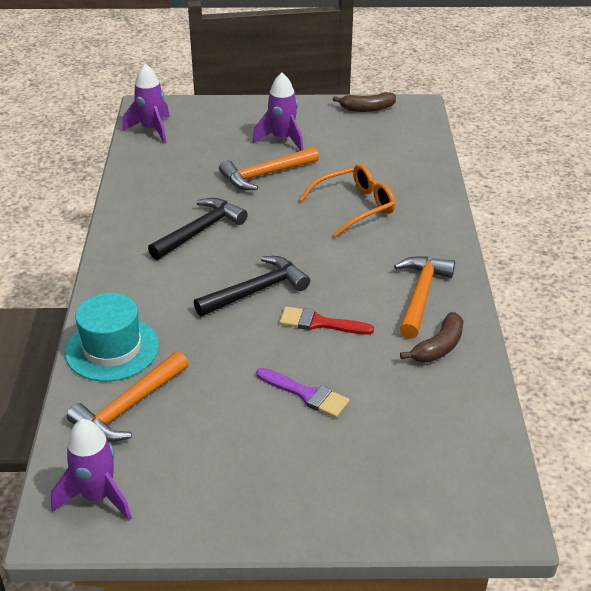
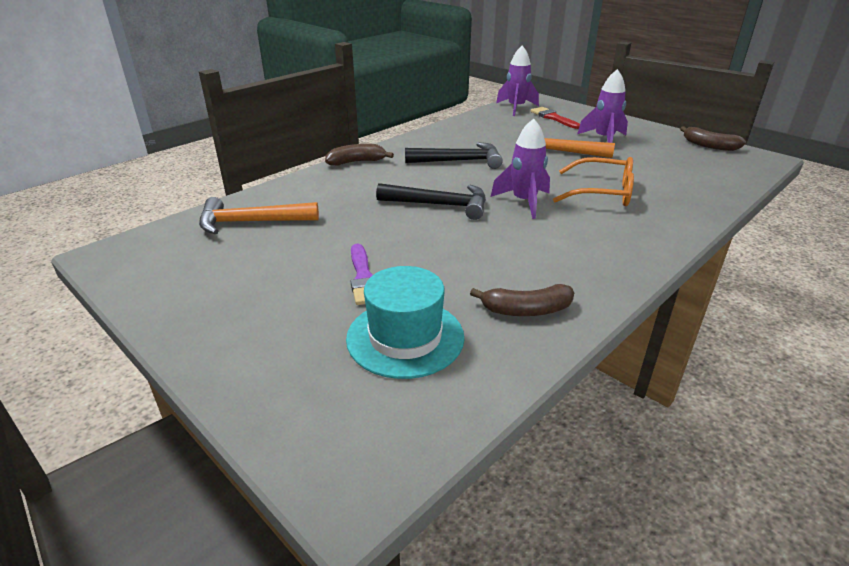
camera: 45 degrees right, 5 degrees down
purple rocket [51,419,132,521] -> purple rocket moved to [491,118,550,219]
turquoise hat [65,293,159,382] -> turquoise hat moved to [346,266,464,379]
red brush [280,306,374,335] -> red brush moved to [531,107,580,129]
orange hammer [394,256,455,339] -> none
none -> brown banana [325,144,394,166]

